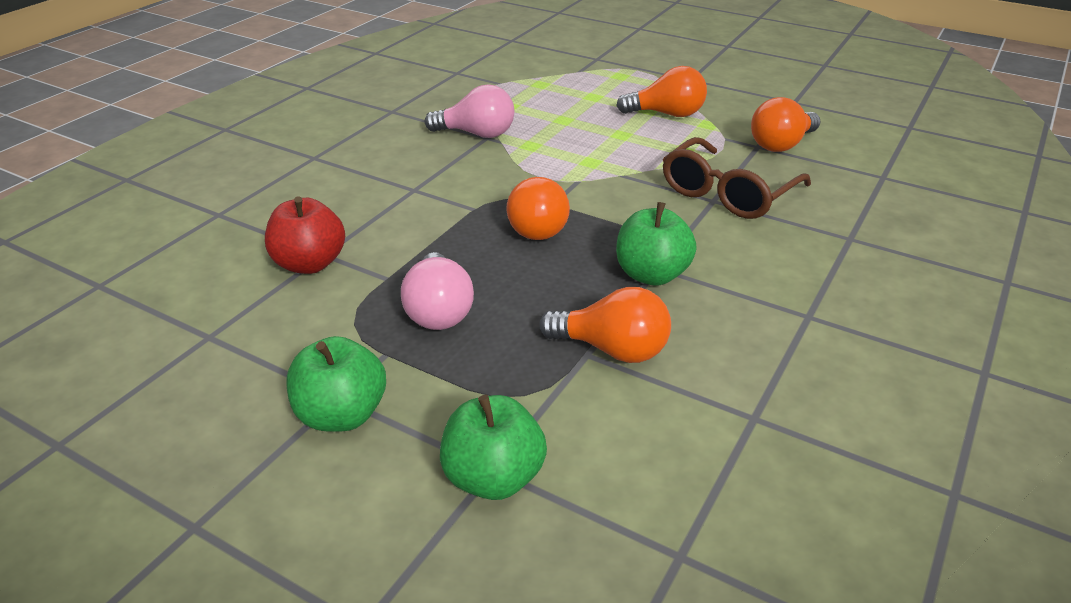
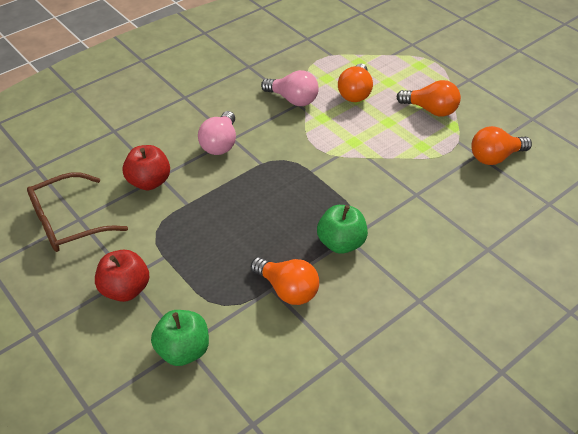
camera: 20 degrees right, 10 degrees up
green apple [286,336,386,432] -> red apple [95,250,149,302]
pink light bulb [401,252,474,330] -> pink light bulb moved to [198,111,236,155]
orange light bulb [506,177,570,240] -> orange light bulb moved to [338,64,373,102]
brown glasses [663,137,811,219] -> brown glasses moved to [27,172,128,252]

